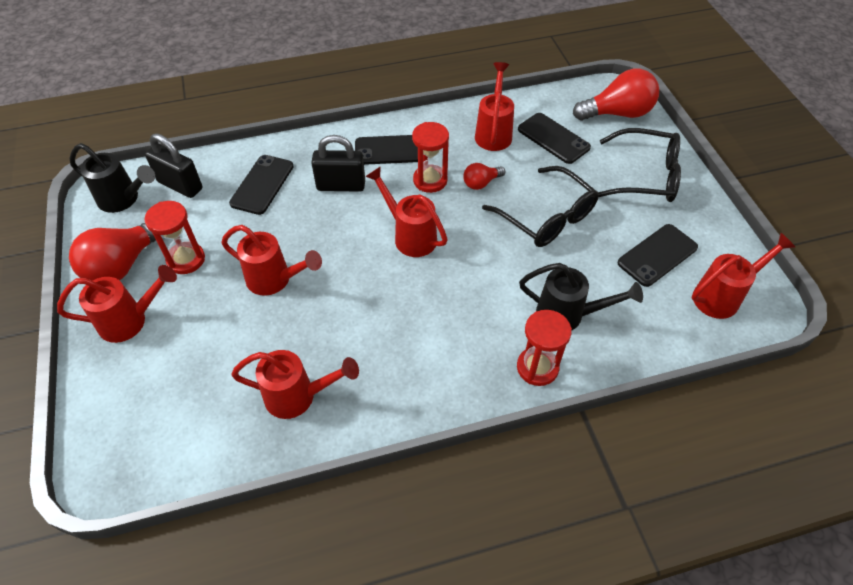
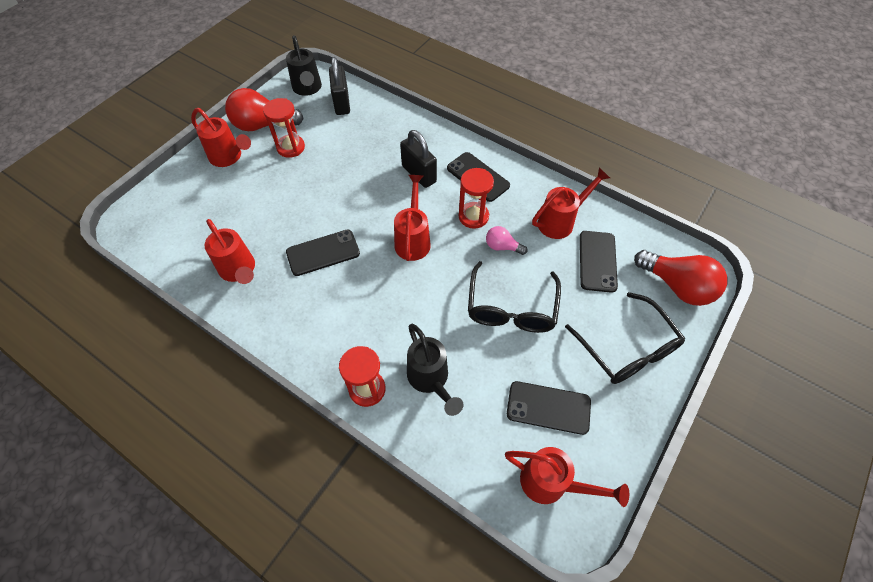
camera: 50 degrees right, 5 degrees up
red watering can [221,225,322,296] -> none
black phone [229,155,294,215] -> black phone moved to [286,230,360,276]
red light bulb [463,163,505,190] -> pink light bulb [486,226,527,255]

